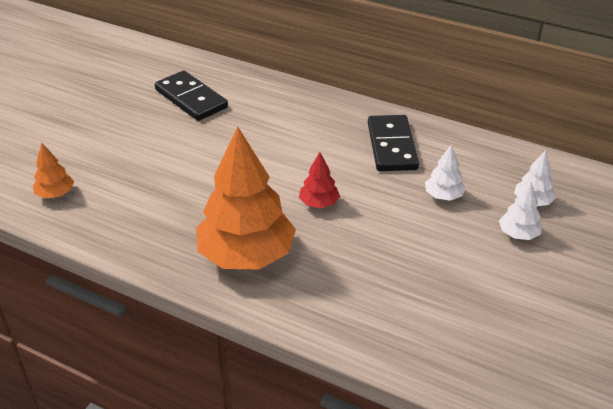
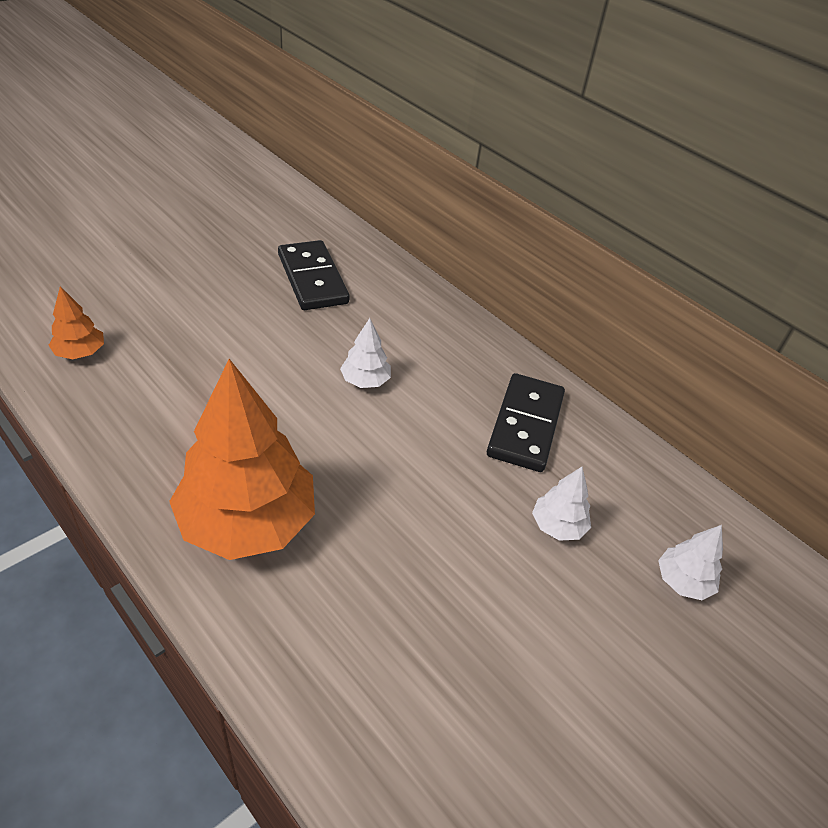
camera: 15 degrees right, 5 degrees up
red tree [299,152,340,208] -> none
white tree [499,182,542,240] -> white tree moved to [340,318,391,388]

